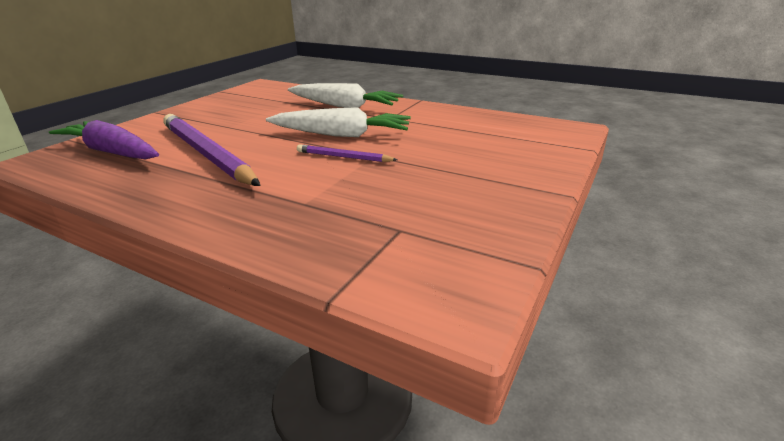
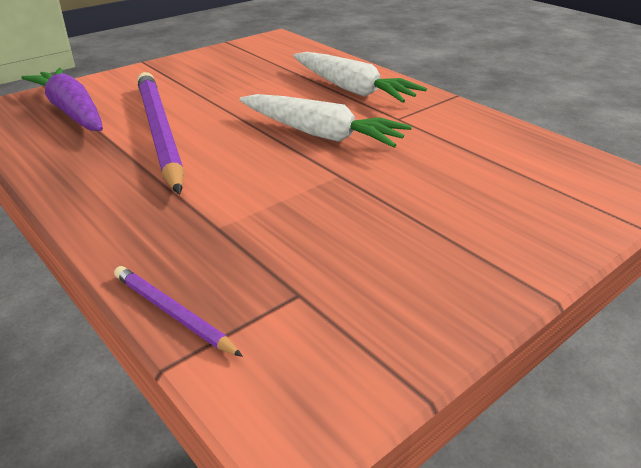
camera: 20 degrees right, 5 degrees up
purple pencil [297,144,398,162] -> purple pencil moved to [114,266,243,357]

